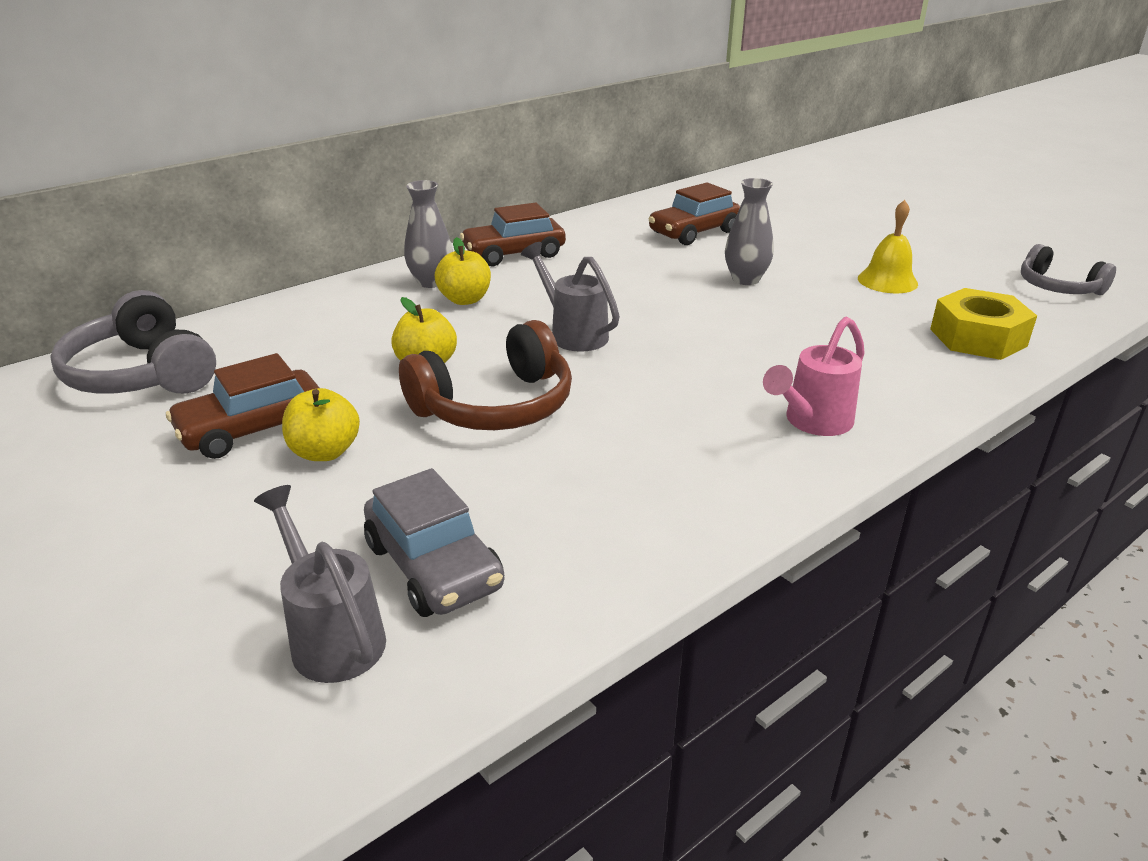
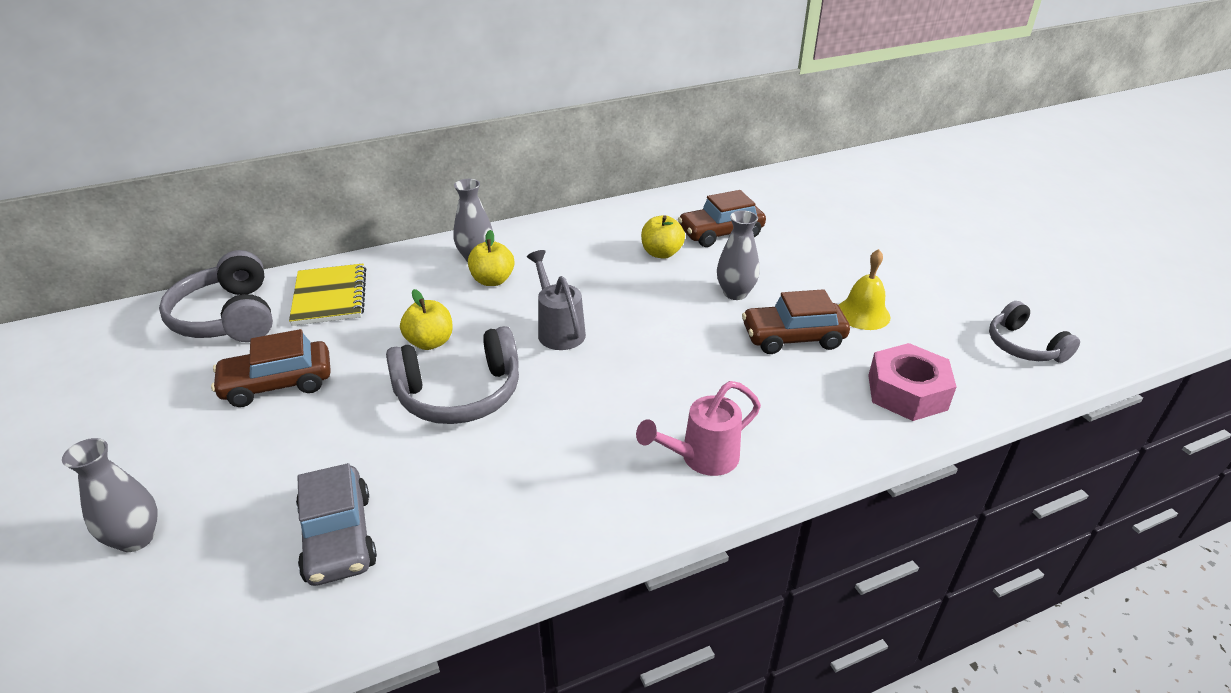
camera: 15 degrees right, 5 degrees up
grey watering can [254,485,386,683] -> none
yellow apple [282,388,360,461] -> yellow apple moved to [641,215,685,259]
brown headphones [399,320,572,430] -> grey headphones [386,326,519,424]
brown car [460,203,566,266] -> brown car moved to [742,289,850,354]
yellow nut [930,288,1037,360] -> pink nut [868,343,957,421]
none -> grey vase [62,438,158,552]
none -> yellow notebook [289,263,366,326]

